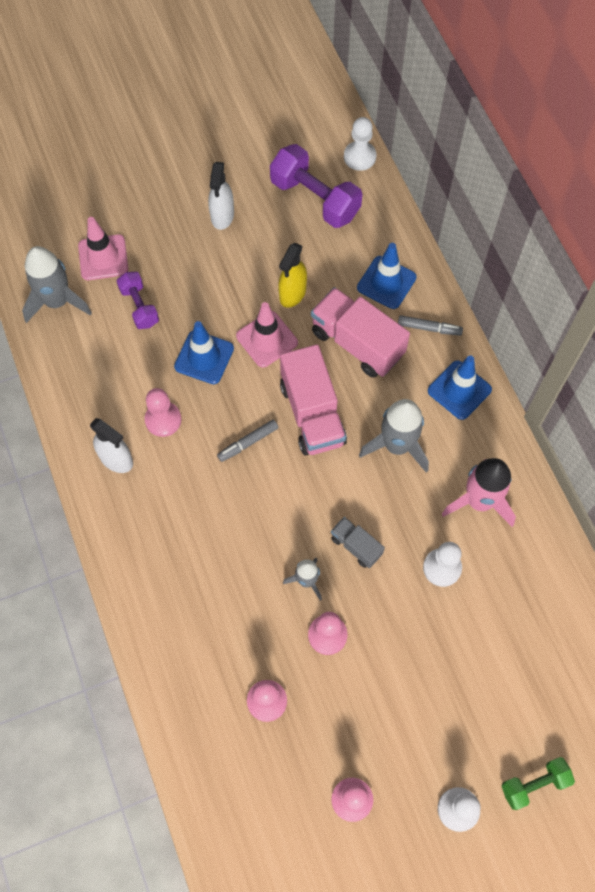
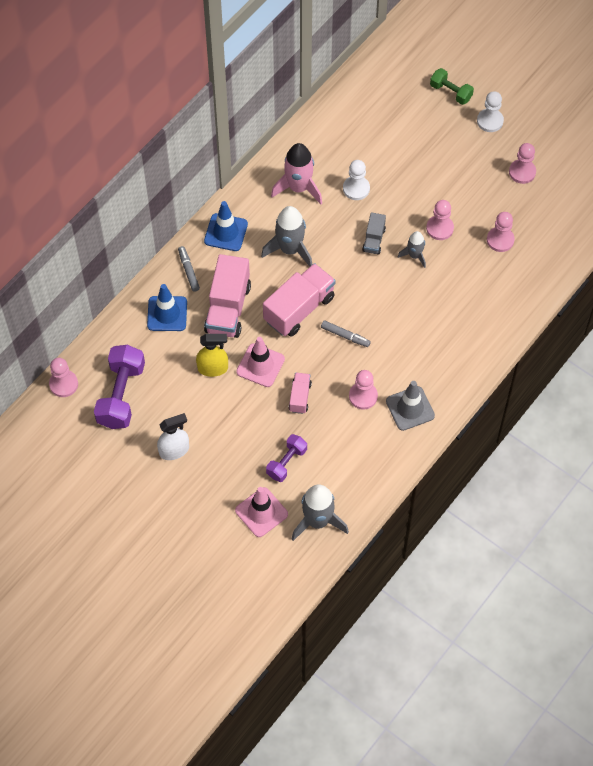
camera: 120 degrees left, 5 degrees down
white spray bottle [90,418,133,473] -> grey traffic cone [386,381,435,431]
blue traffic cone [174,321,234,384] -> pink truck [289,372,312,414]
white pawn [344,117,376,171] -> pink pawn [49,358,78,397]

